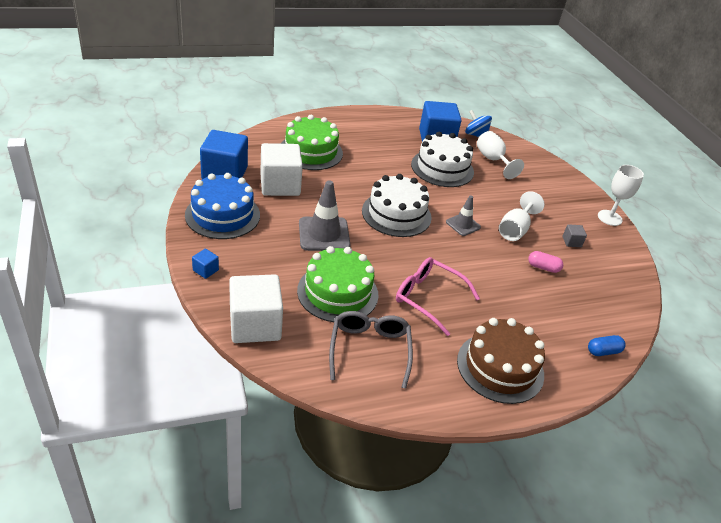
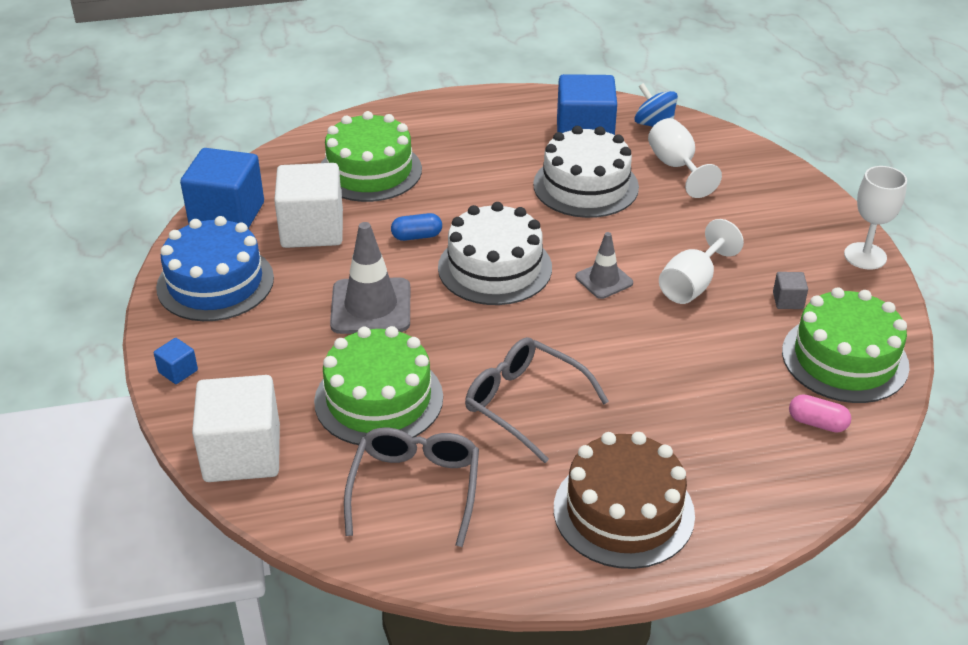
camera: 10 degrees right, 0 degrees up
pink glasses [396,257,480,336] -> grey glasses [465,337,609,463]
pink capsule [528,251,563,273] -> pink capsule moved to [789,394,851,433]
blue capsule [588,335,626,356] -> blue capsule moved to [391,213,442,241]
none -> green cake [782,287,910,403]

